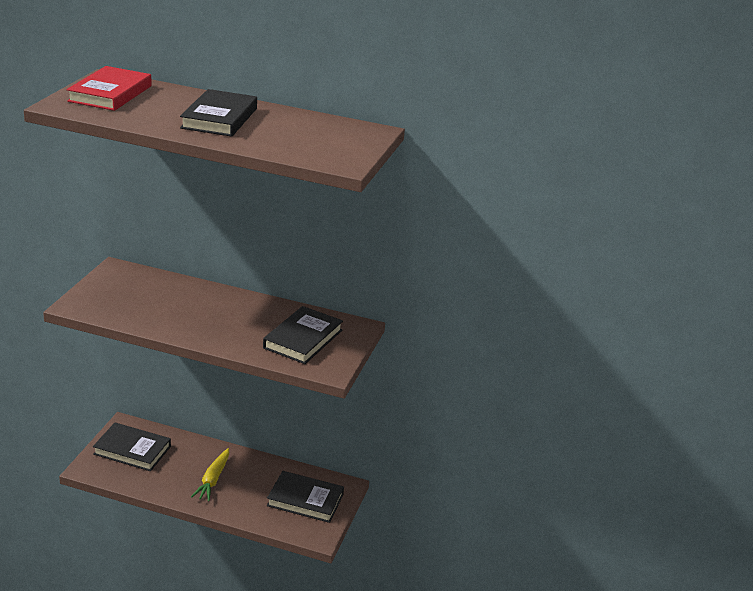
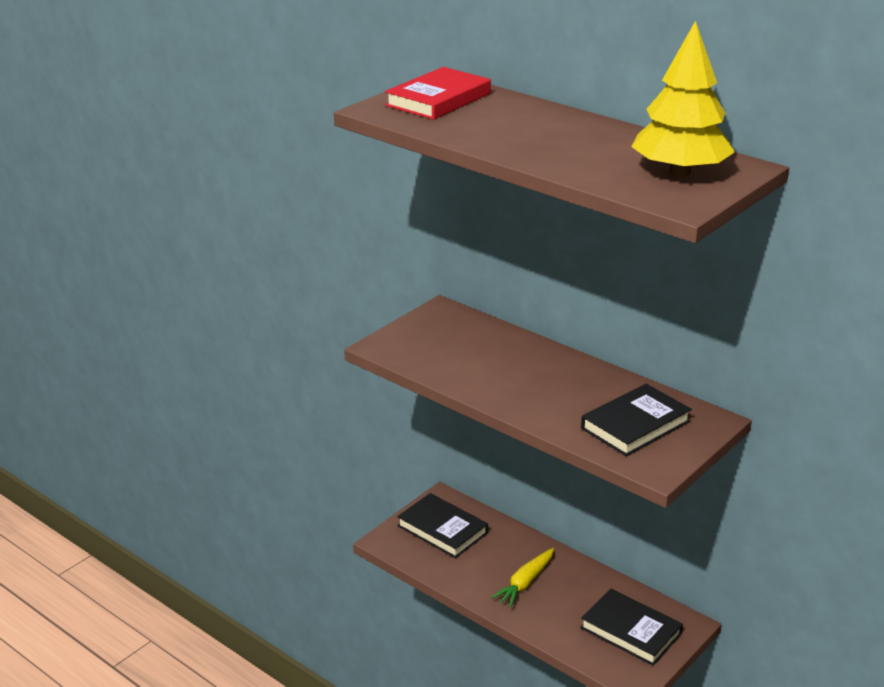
camera: 25 degrees right, 0 degrees up
black book [180,89,257,137] -> none
none -> yellow tree [631,21,735,176]

